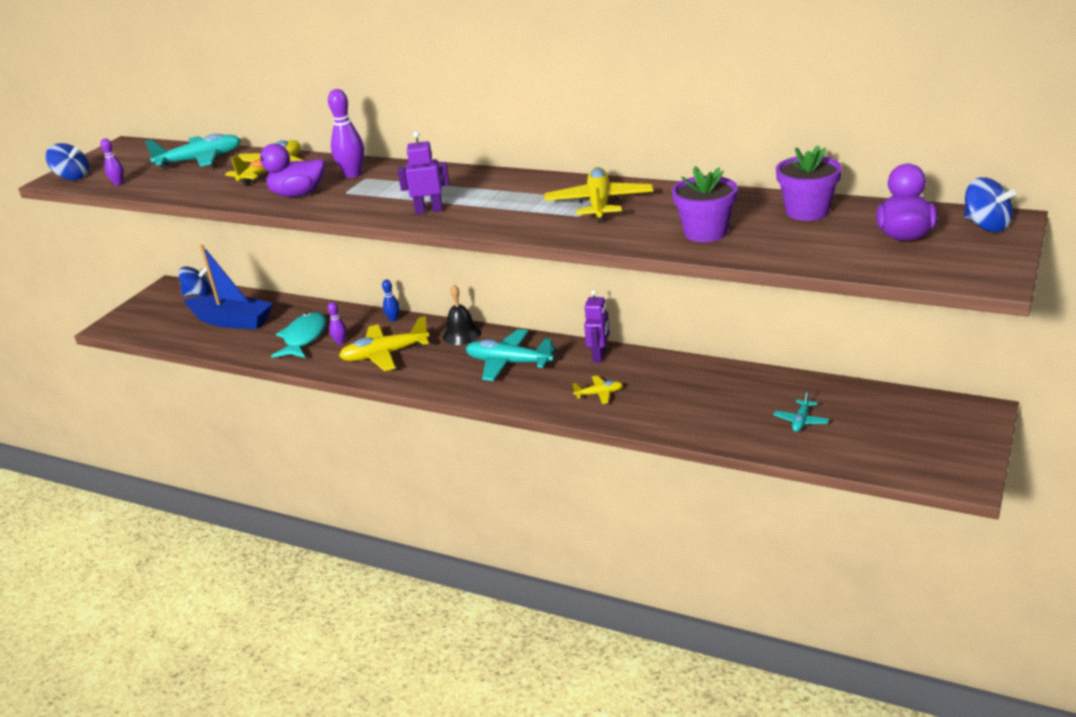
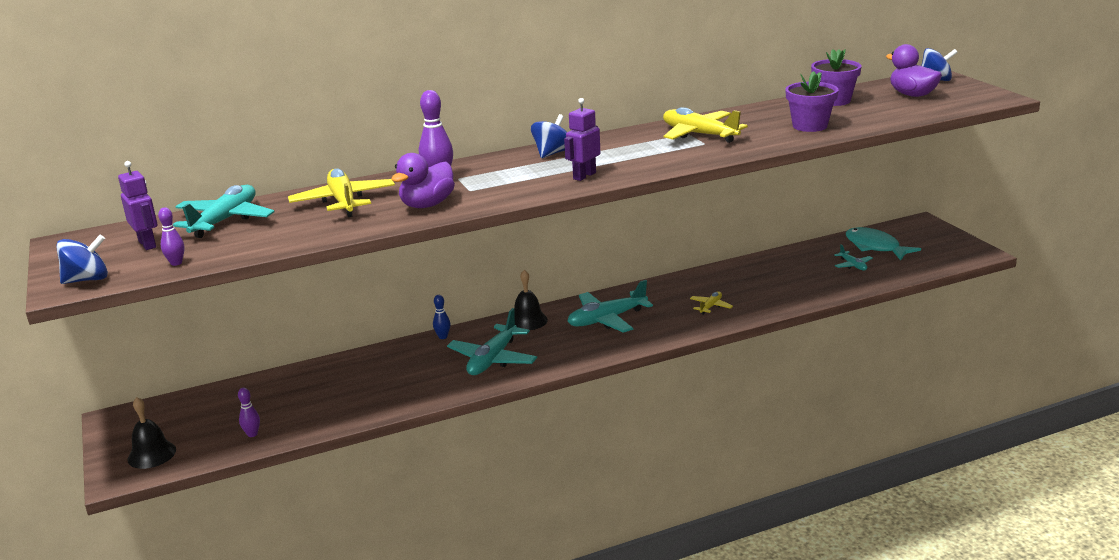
camera: 50 degrees left, 5 degrees down
blue spinning top [178,266,212,296] -> blue spinning top moved to [531,114,567,158]
blue boat [184,245,273,329] -> none
turquoise fish [271,312,326,358] -> turquoise fish moved to [846,227,921,261]
purple bowling pin [328,302,347,345] -> purple bowling pin moved to [238,388,260,437]
yellow plane [339,316,429,371] -> turquoise plane [447,308,537,375]
purple robot [584,290,610,363] -> purple robot moved to [118,161,158,250]
none -> black bell [127,397,176,469]

